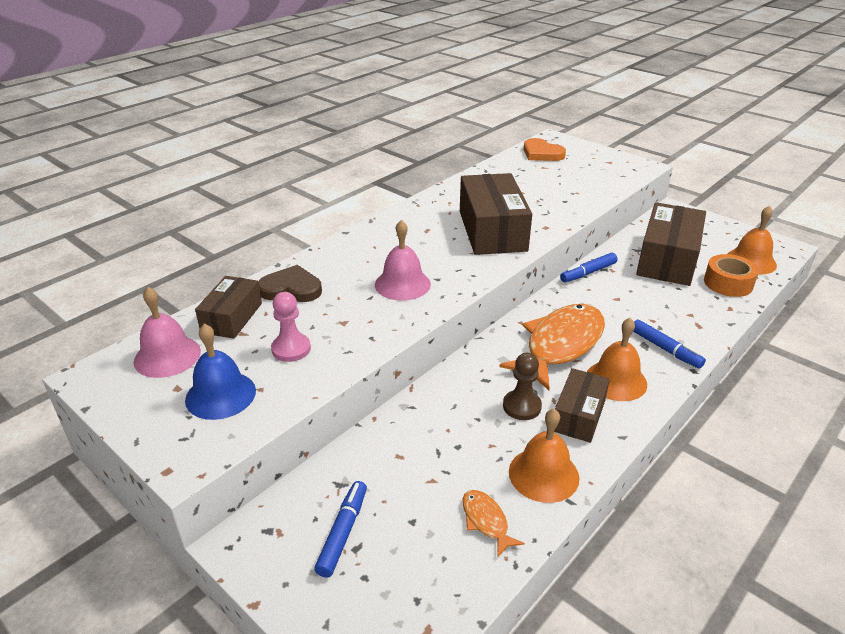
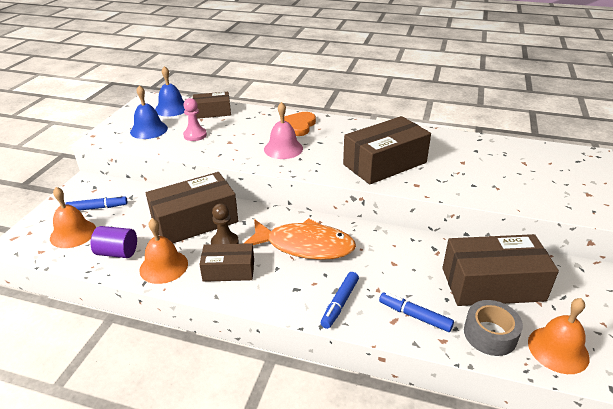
camera: 65 degrees right, 0 degrees up
pink bell [134,287,201,378] -> blue bell [155,66,185,117]
brown heart [258,265,322,302] -> none
orange fish [463,490,525,558] -> purple cylinder [91,226,137,258]
orange heart [523,138,566,161] -> orange heart moved to [284,112,316,136]
blue marker [560,253,618,282] -> blue marker moved to [379,292,454,332]
orange bell [587,318,647,401] -> orange bell moved to [50,187,96,248]
orange tape [704,254,759,297] -> grey tape [464,300,523,356]
none -> brown box [146,172,238,243]

